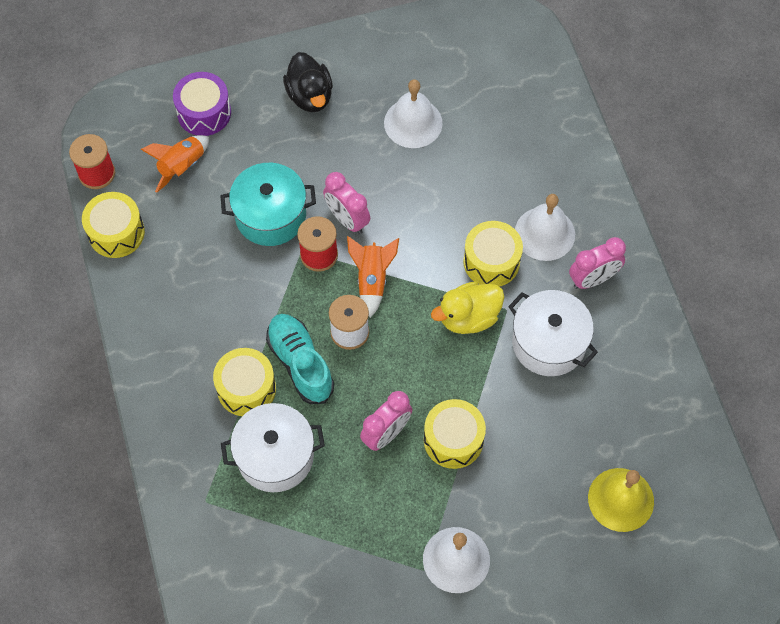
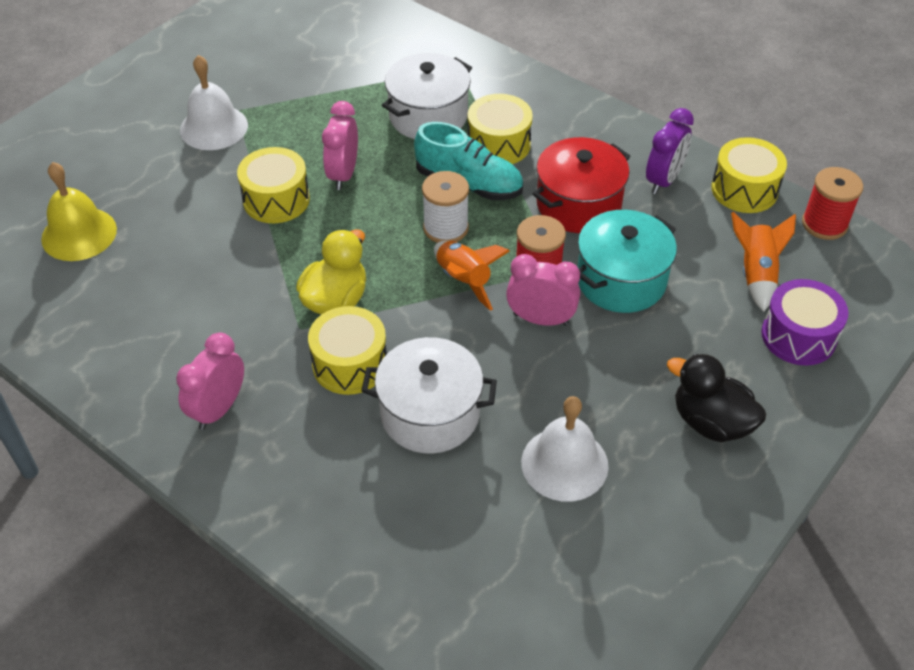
camera: 145 degrees right, 15 degrees down
white pot [508,290,598,376] -> white pot moved to [361,337,497,454]
white bell [515,194,575,261] -> none
none -> red pot [533,137,630,233]
none -> purple clock [646,108,694,194]

